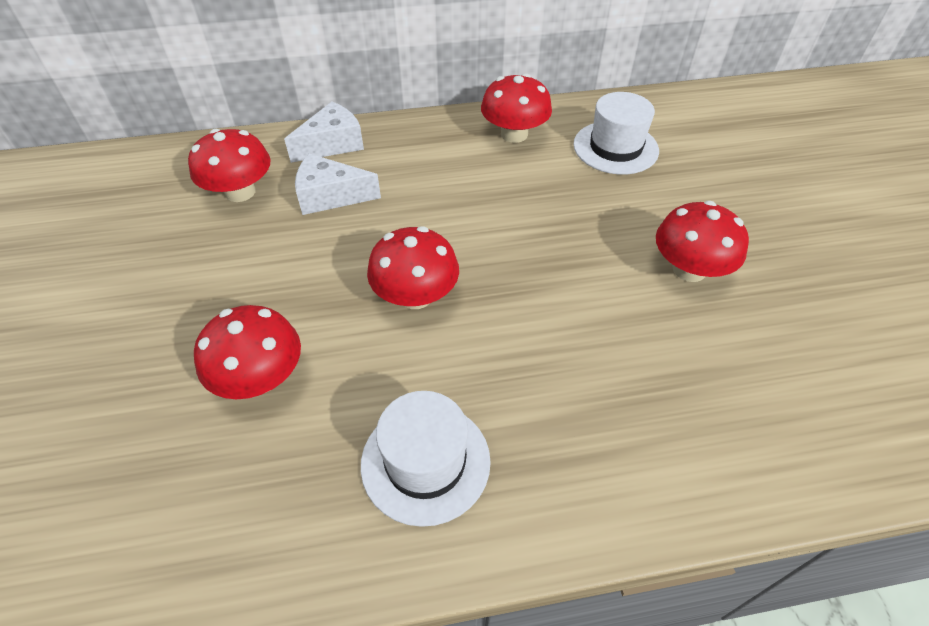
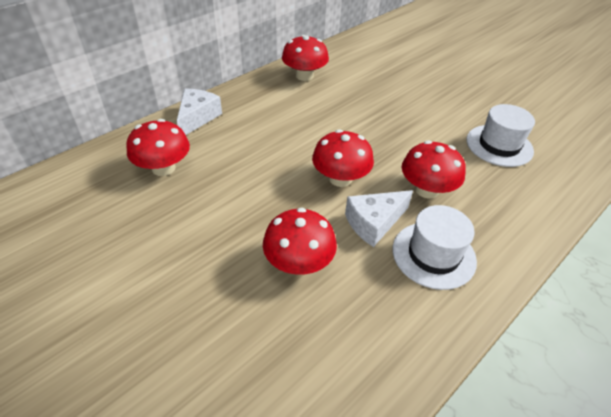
camera: 35 degrees left, 5 degrees down
white cheese [295,154,381,215] -> white cheese moved to [345,190,413,247]
white hat [573,92,659,175] -> white hat moved to [466,104,535,167]
red mushroom [656,201,749,282] -> red mushroom moved to [402,141,466,199]

